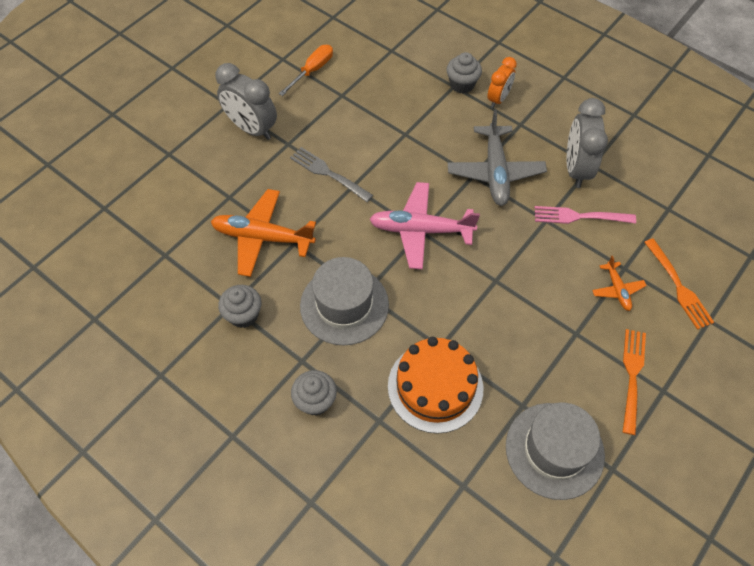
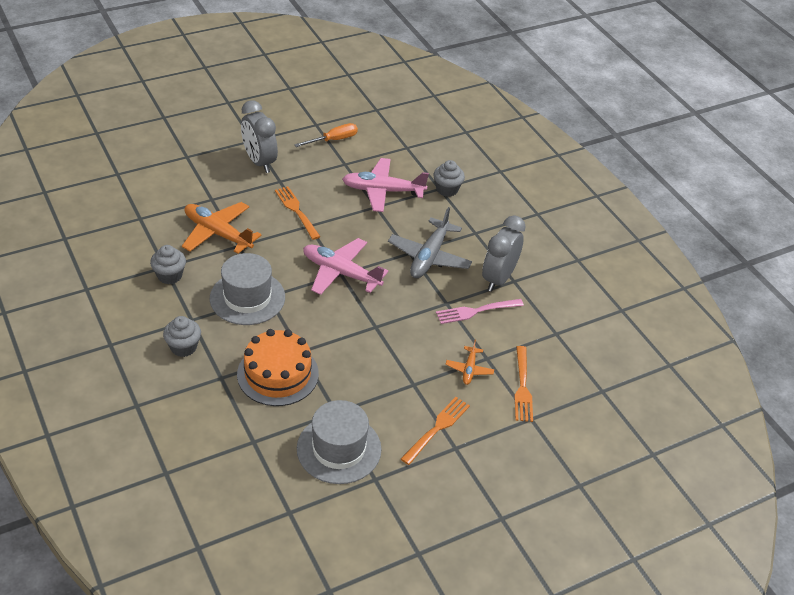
camera: 20 degrees right, 15 degrees down
grey fork [290,147,373,202] -> orange fork [275,186,320,240]
orange clock [487,57,517,108] -> none
pink fork [535,206,636,224] -> pink fork turned 45 degrees counterclockwise [436,299,524,324]
none -> pink plane [342,158,429,212]

